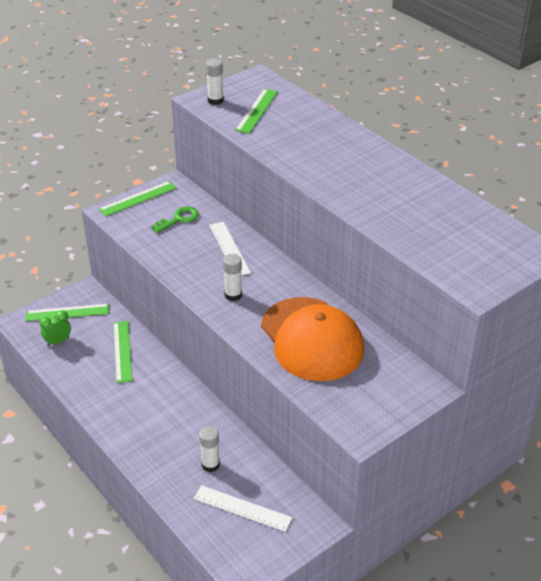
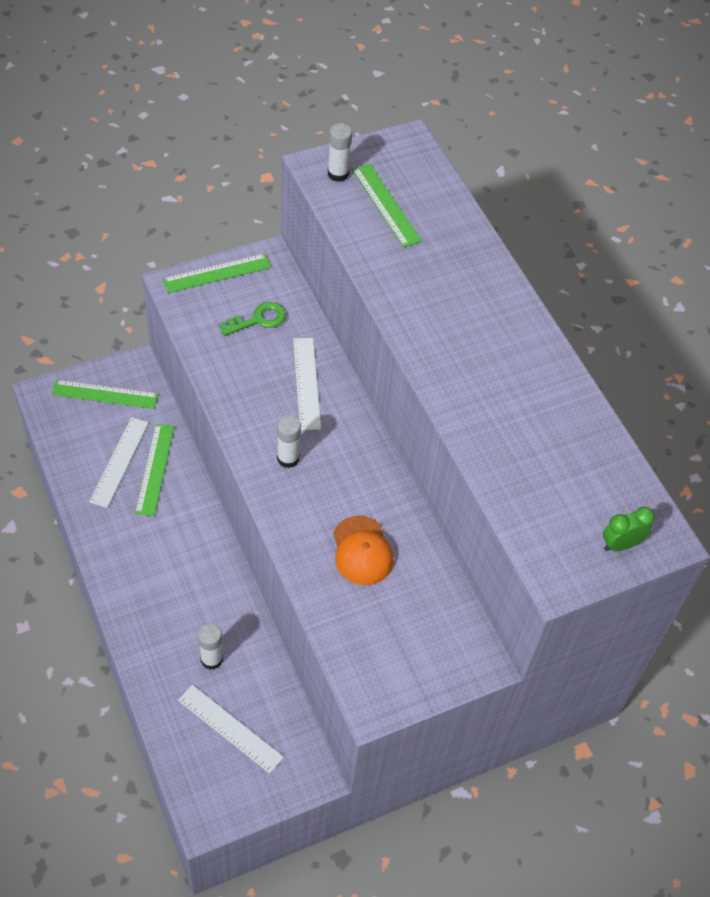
camera: 10 degrees right, 15 degrees up
green clock [40,310,71,347] -> green clock moved to [603,507,655,551]
green ruler [235,89,278,134] -> green ruler turned 60 degrees counterclockwise [352,164,422,247]
orange cap [261,297,364,381] -> orange cap [333,516,394,585], size x0.51
none -> white ruler [89,417,149,508]

